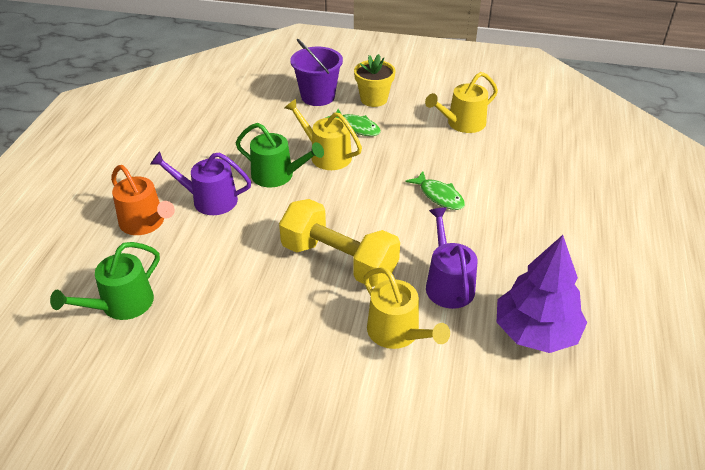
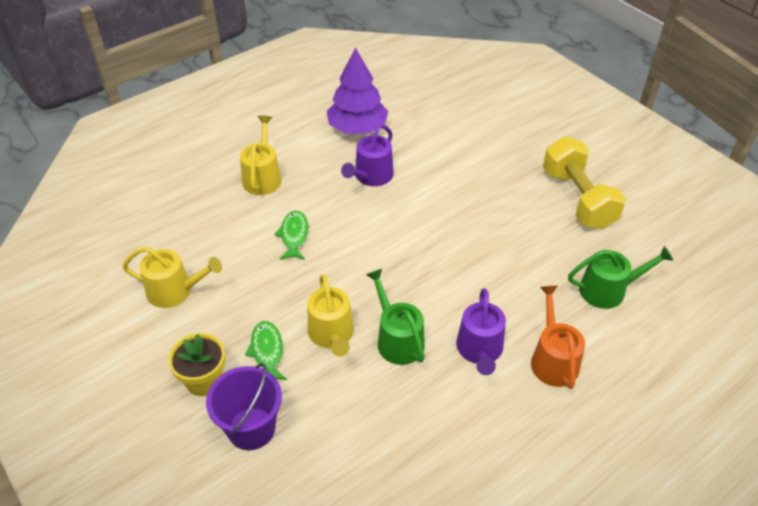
camera: 140 degrees left, 5 degrees up
purple watering can [150,151,251,215] -> purple watering can turned 45 degrees clockwise [456,288,506,375]
yellow dumbbell [279,199,400,287] -> yellow dumbbell moved to [543,137,626,230]
yellow watering can [364,267,450,349] -> yellow watering can moved to [240,115,281,195]

